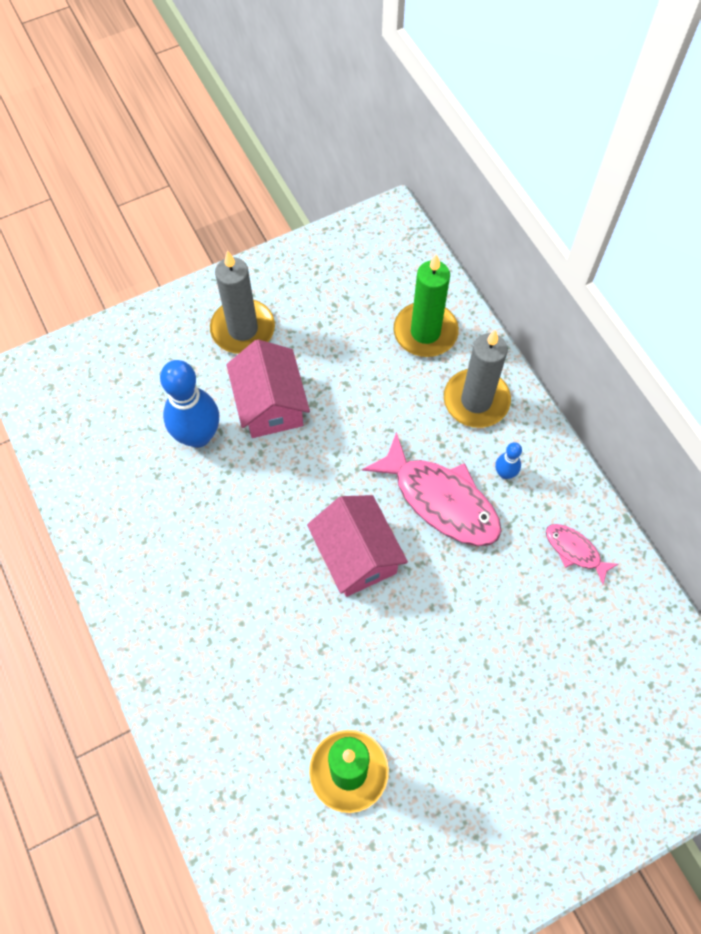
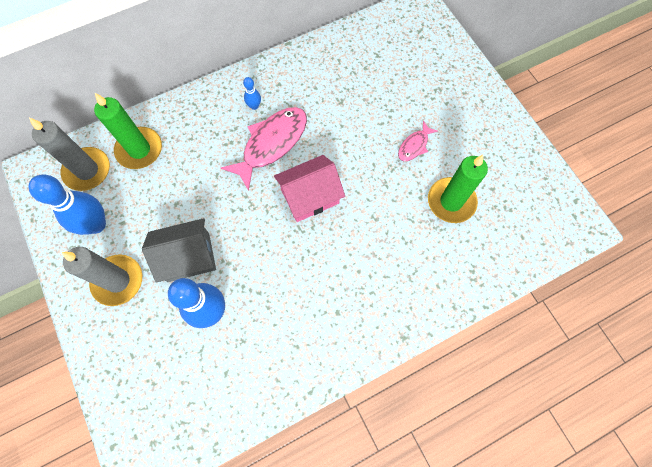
camera: 90 degrees left, 5 degrees up
pink house [226,339,310,438] -> grey house [142,218,216,283]
grey candle [444,329,511,428] -> grey candle moved to [29,118,110,191]
pink fish [546,524,619,585] -> pink fish moved to [398,121,438,161]
none -> blue bowling pin [29,175,106,235]

